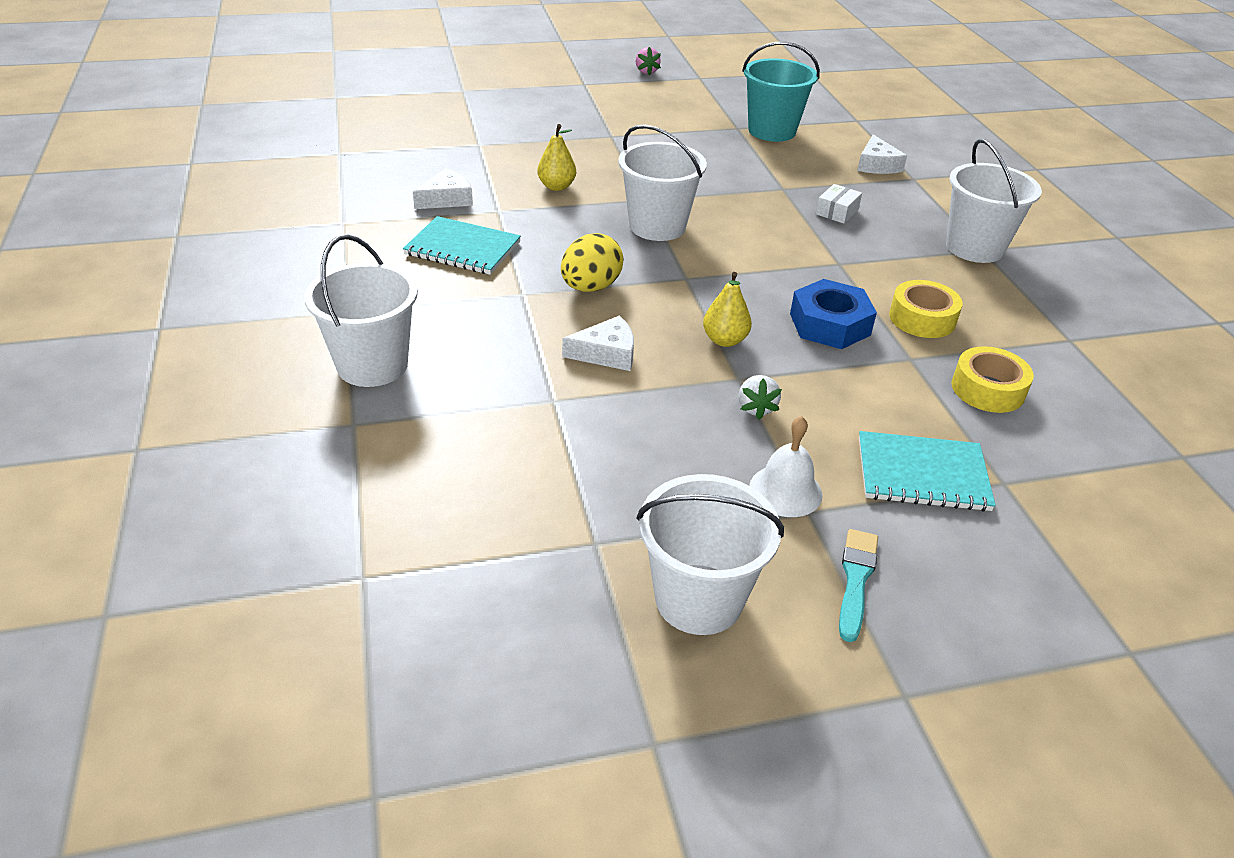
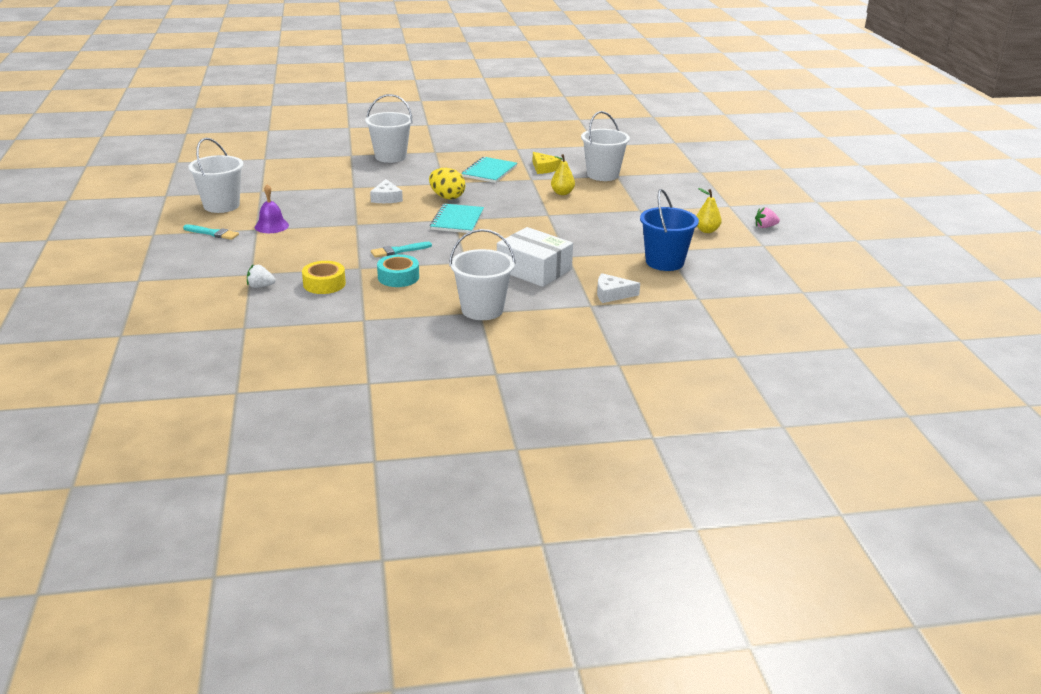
camera: 95 degrees right, 10 degrees down
white cheese [413,168,473,209] -> yellow cheese [532,152,562,174]
white bucket [618,124,707,241] -> white bucket moved to [581,111,630,181]
yellow pear [703,272,752,347] -> yellow pear moved to [697,188,722,233]
white strawberry [738,375,782,420] -> white strawberry moved to [247,264,275,288]
turquoise bucket [742,42,820,142] -> blue bucket [640,189,699,271]
white bell [749,416,822,517] -> purple bell [255,184,289,233]
blue nut [790,279,877,349] -> turquoise brush [371,242,432,258]
white box [816,184,862,224] -> white box [497,227,573,287], size x2.23
turquoise notebook [859,431,996,512] -> turquoise notebook moved to [430,204,484,233]
yellow tape [889,280,963,338] -> turquoise tape [377,254,419,287]

